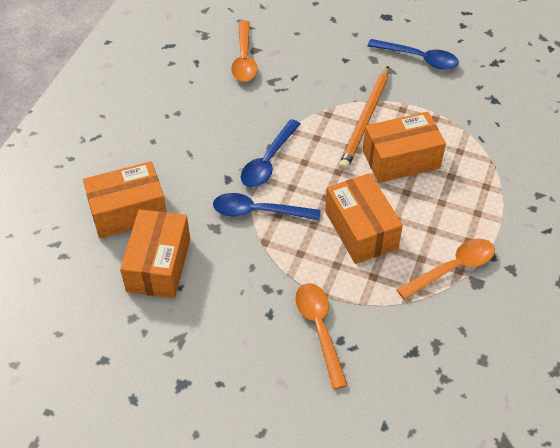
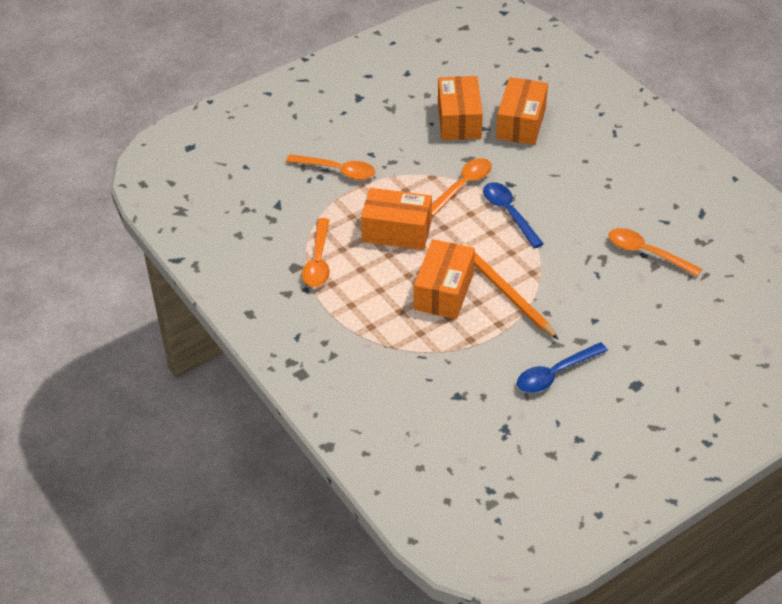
camera: 125 degrees right, 5 degrees down
orange box [120,209,190,298] -> orange box turned 45 degrees clockwise [438,76,483,140]
blue spoon [213,193,321,220] -> orange spoon [432,158,492,217]

